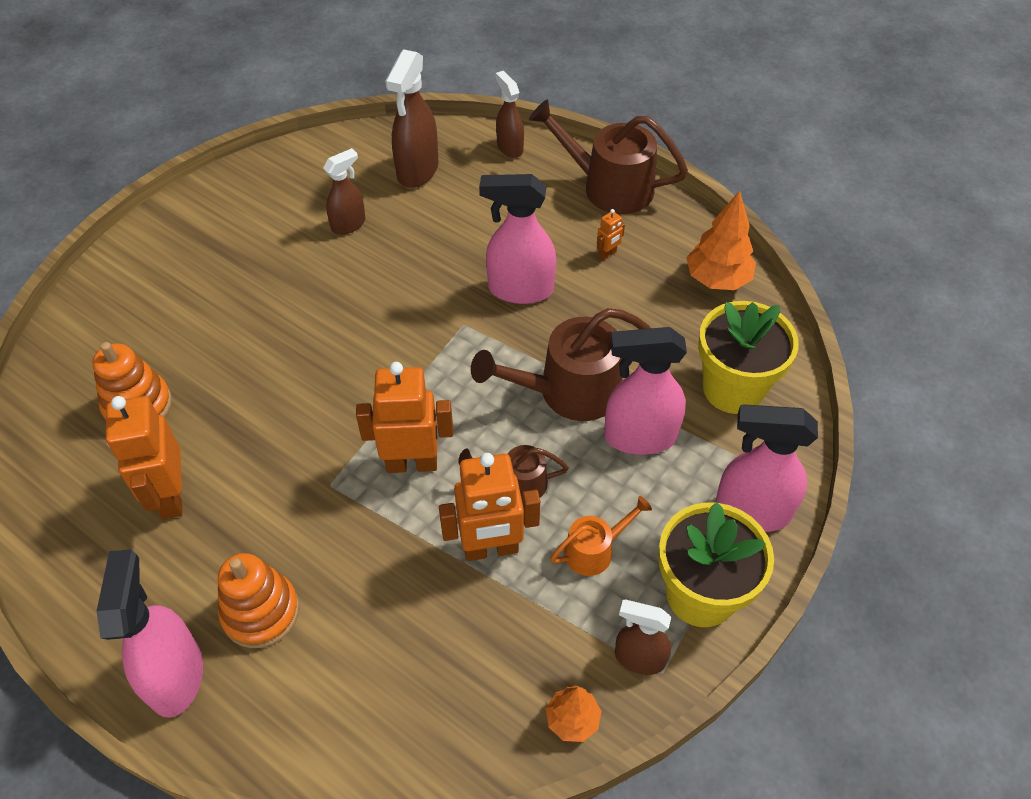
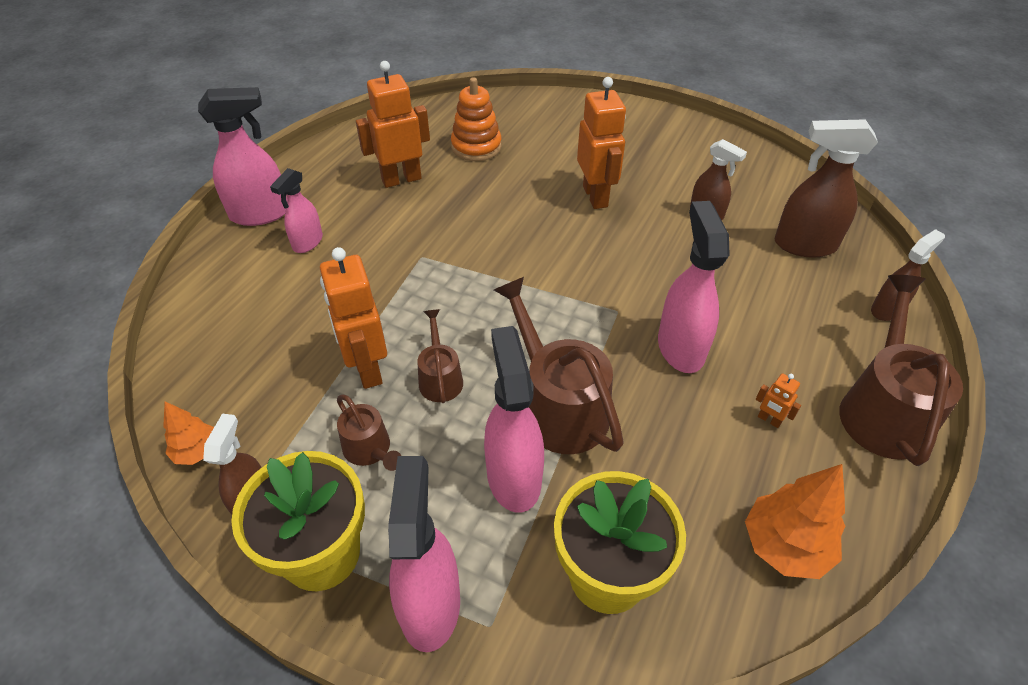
camera: 80 degrees right, 5 degrees down
orange stacking toy [218,553,299,648] -> pink spray bottle [270,168,323,253]
orange robot [356,362,453,473] -> orange robot moved to [577,77,626,209]
orange watering can [550,496,652,576] -> brown watering can [337,394,401,471]

